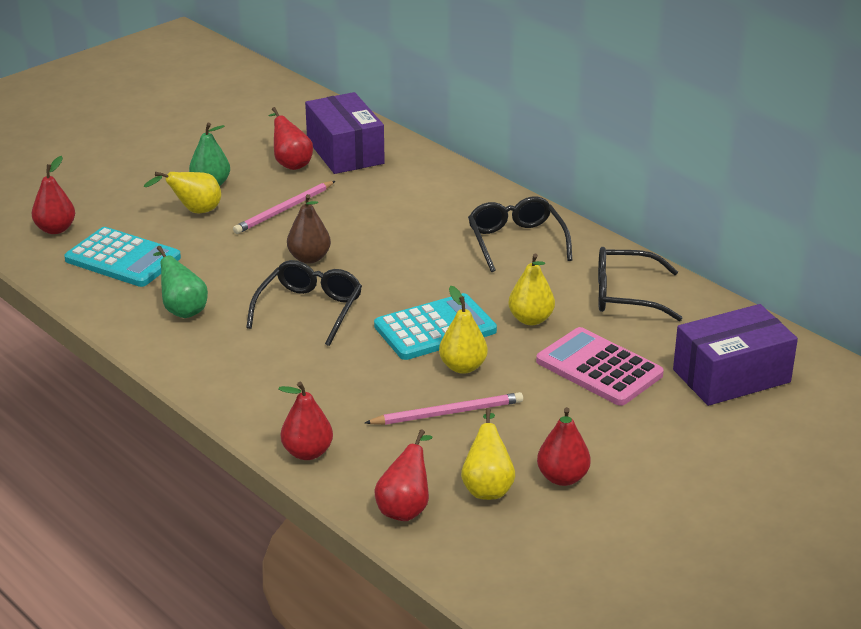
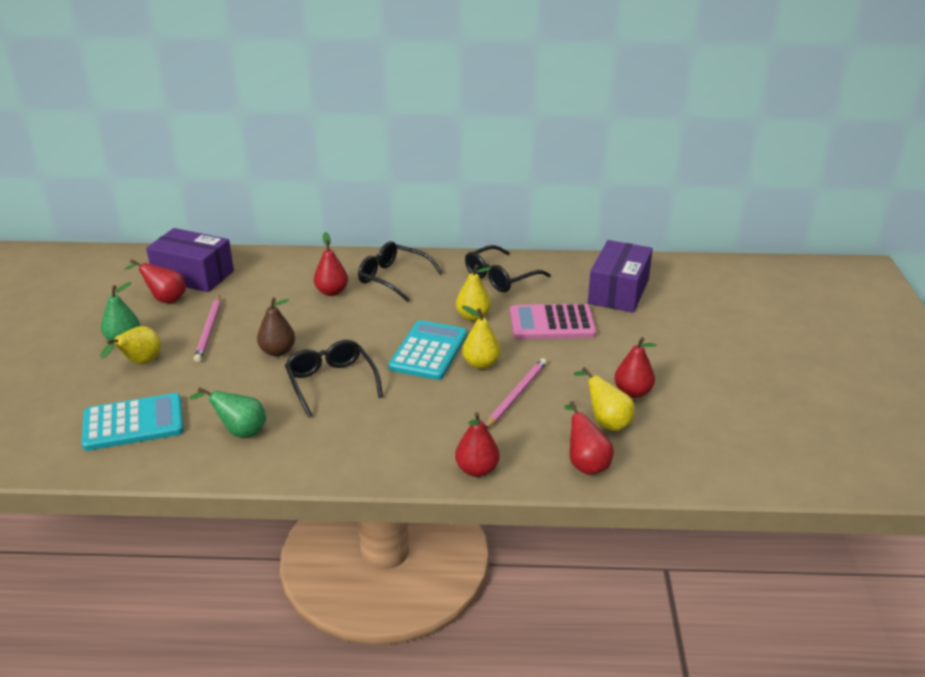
camera: 45 degrees left, 0 degrees up
red pear [32,156,75,234] -> red pear moved to [314,232,348,296]

